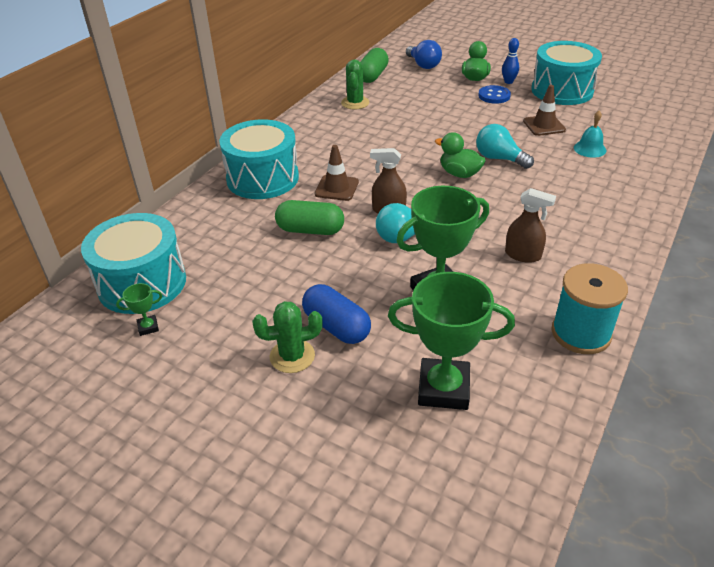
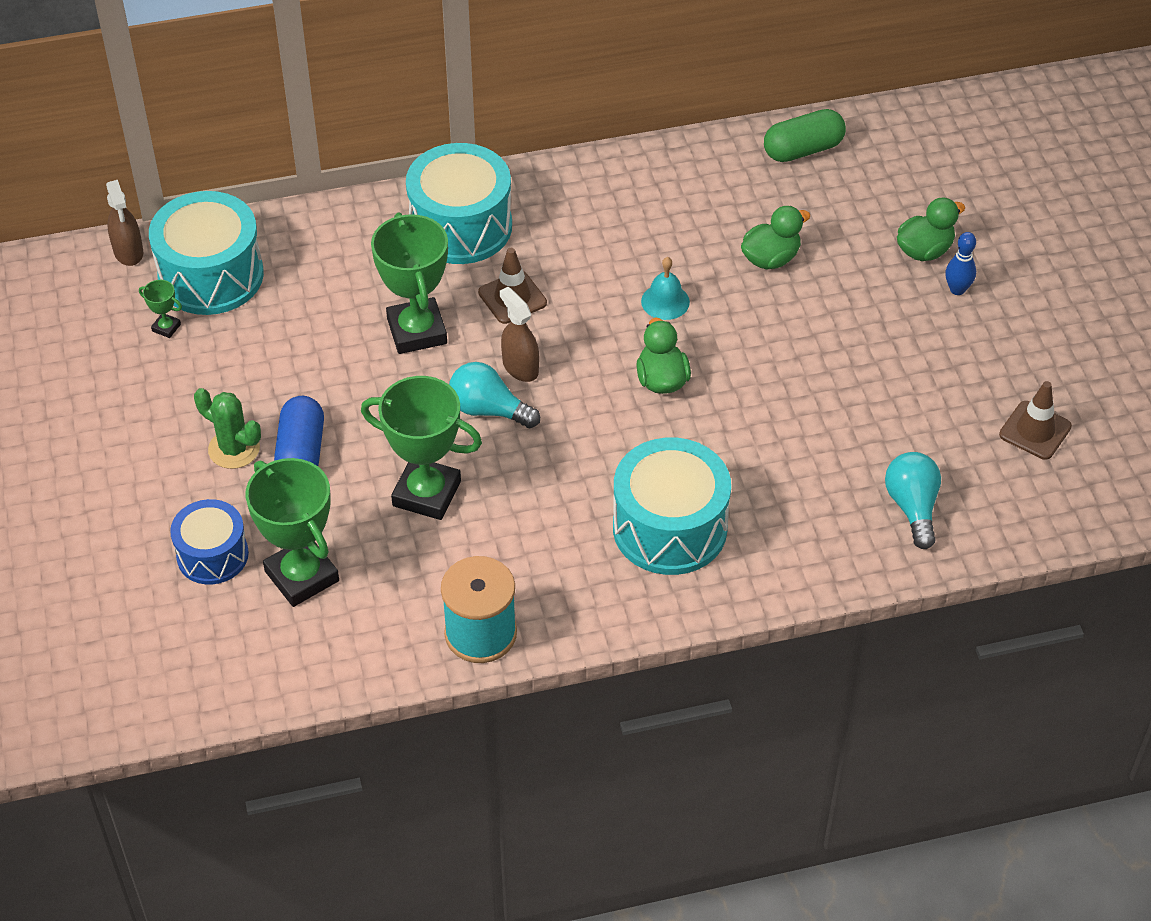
camera: 45 degrees right, 10 degrees up
green capsule [275,200,344,235] -> green trophy [371,212,448,354]
green cactus [341,59,369,109] -> none
blue light bulb [406,40,442,69] -> none
turquoise light bulb [476,124,534,169] -> turquoise light bulb moved to [885,452,941,549]
blue button [478,85,511,104] -> none
brown spray bottle [505,188,556,263] -> brown spray bottle moved to [106,180,143,266]
brown traffic cone [523,85,566,136] -> brown traffic cone moved to [999,381,1072,460]
turquoise drum [531,41,602,105] -> turquoise drum moved to [613,438,731,575]
turquoise bell [574,111,606,158] -> turquoise bell moved to [641,257,690,320]
none -> blue drum [170,499,249,584]
none -> green duck [741,206,811,270]

